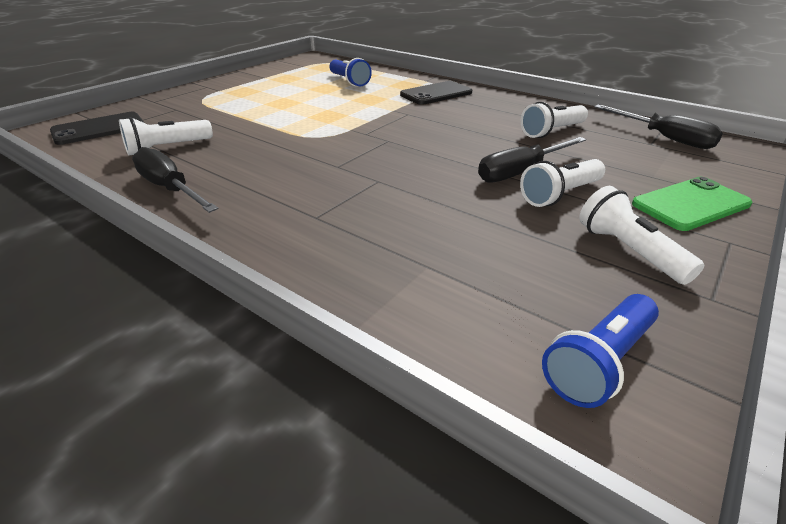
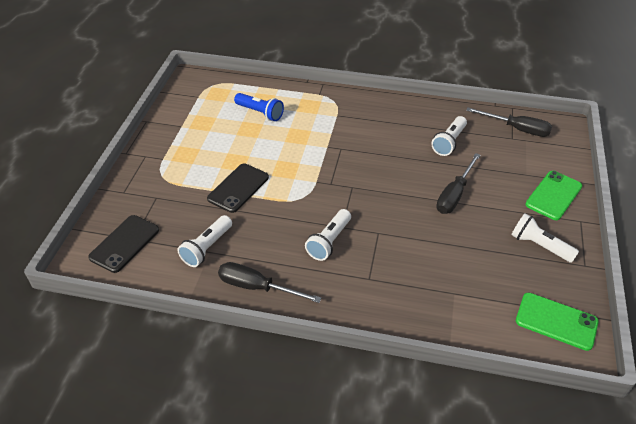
camera: 25 degrees left, 10 degrees up
black phone [400,81,472,105] -> black phone moved to [207,163,269,213]
white flashlight [520,159,605,207] -> white flashlight moved to [305,209,351,261]
blue flashlight [542,294,659,408] -> green phone [516,293,599,351]

